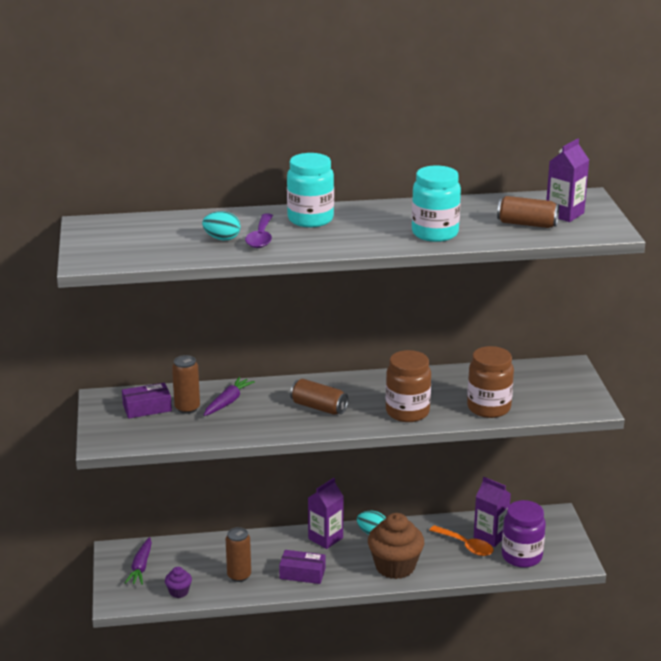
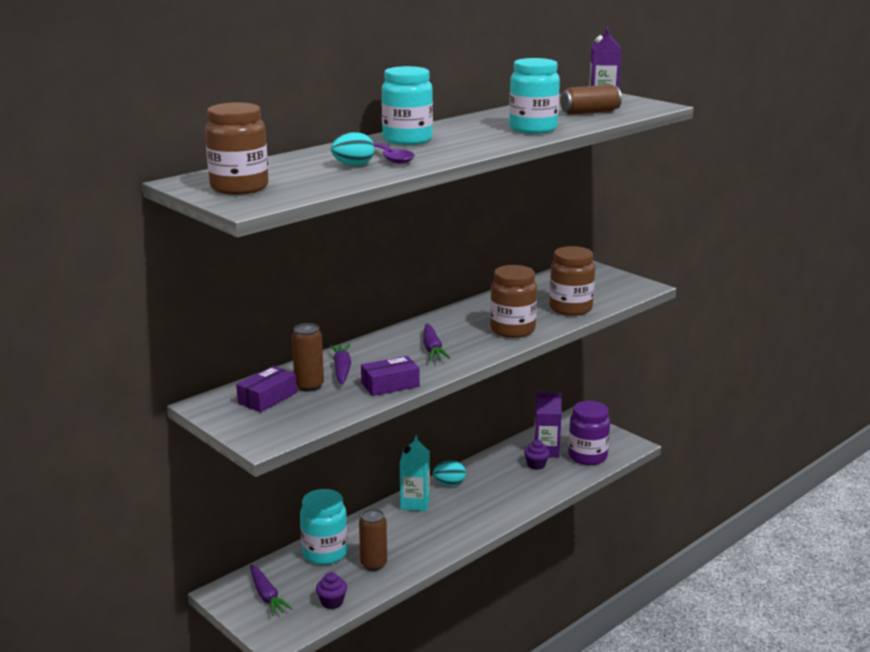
camera: 35 degrees left, 5 degrees down
purple box [279,550,326,584] -> purple box moved to [361,356,420,396]
brown can [290,379,349,415] -> purple carrot [423,323,450,360]
purple carton [308,478,344,549] -> turquoise carton [400,435,430,511]
brown cupcake [368,513,424,579] -> none
orange spoon [430,525,493,556] -> purple cupcake [524,440,550,470]
none -> brown jar [205,102,269,195]
none -> turquoise jar [300,489,348,565]

